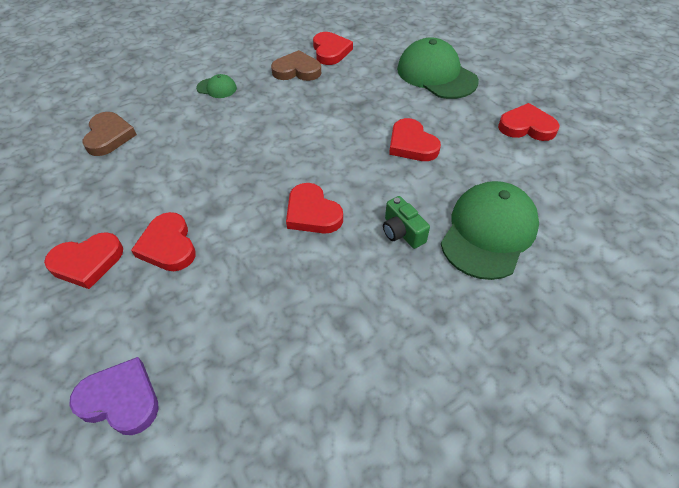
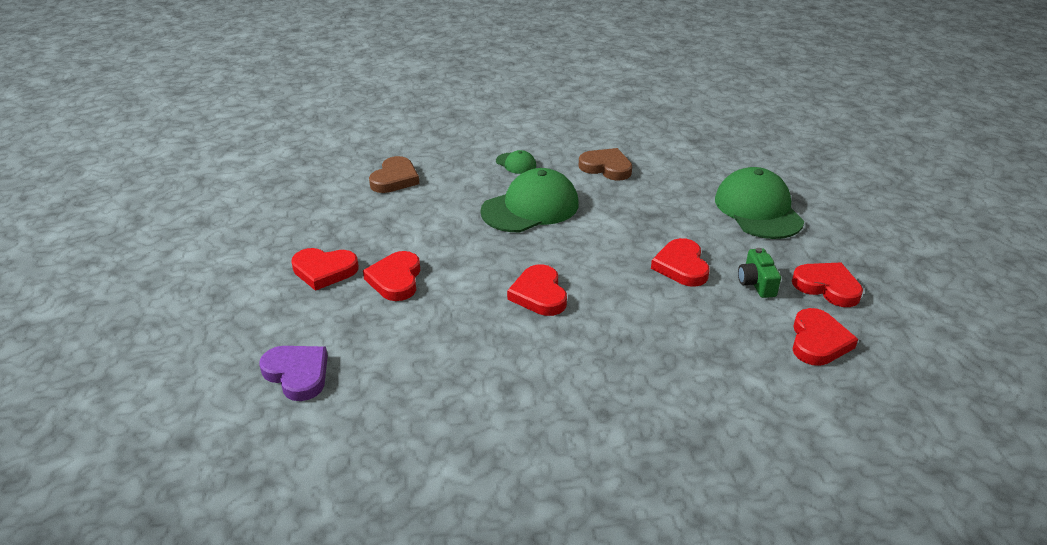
camera: 25 degrees right, 15 degrees down
red heart [313,32,353,65] -> red heart moved to [792,308,858,366]
green camera [383,196,430,249] -> green camera moved to [738,248,781,298]
green cap [441,181,539,280] -> green cap moved to [480,168,579,232]

